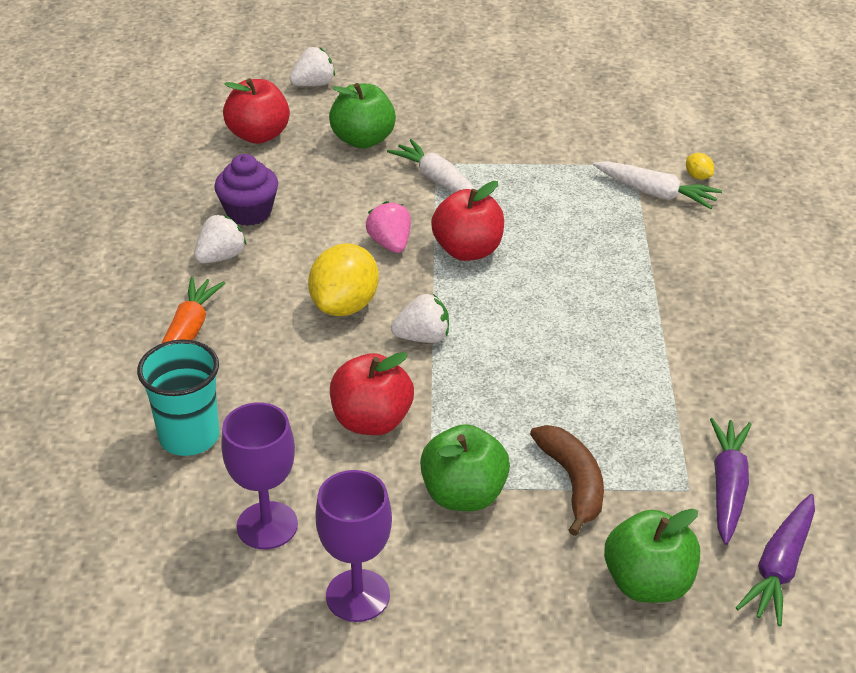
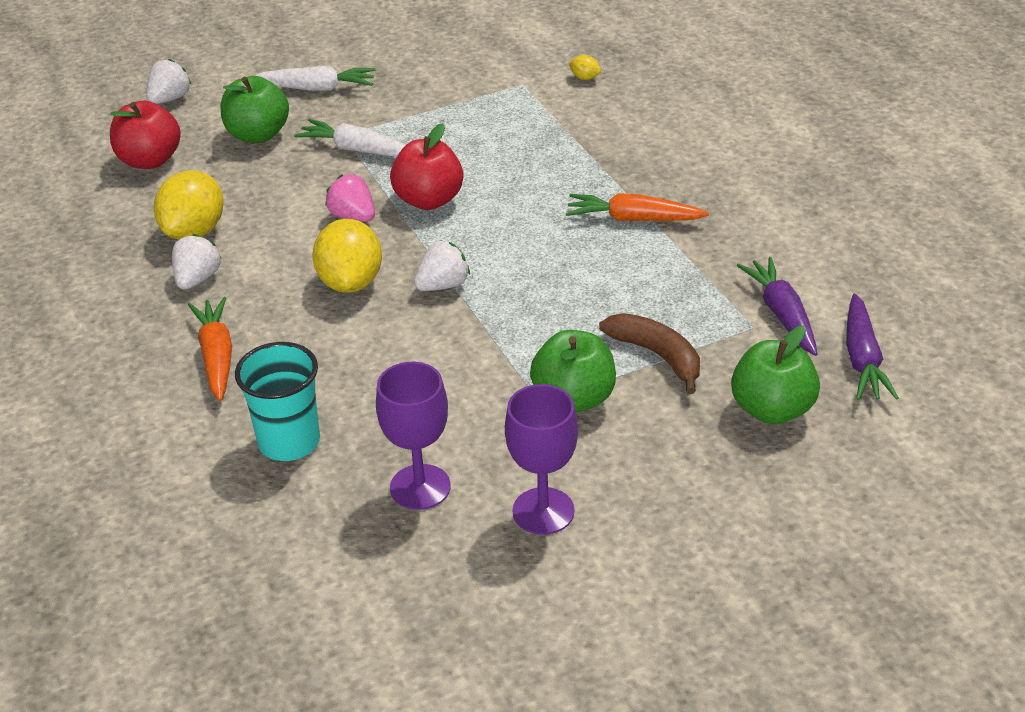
camera: 25 degrees left, 0 degrees up
purple cupcake [214,154,278,226] -> yellow lemon [154,170,224,240]
red apple [330,352,414,435] -> none
white carrot [593,161,722,209] -> white carrot moved to [254,66,376,91]
none -> orange carrot [566,193,709,221]

